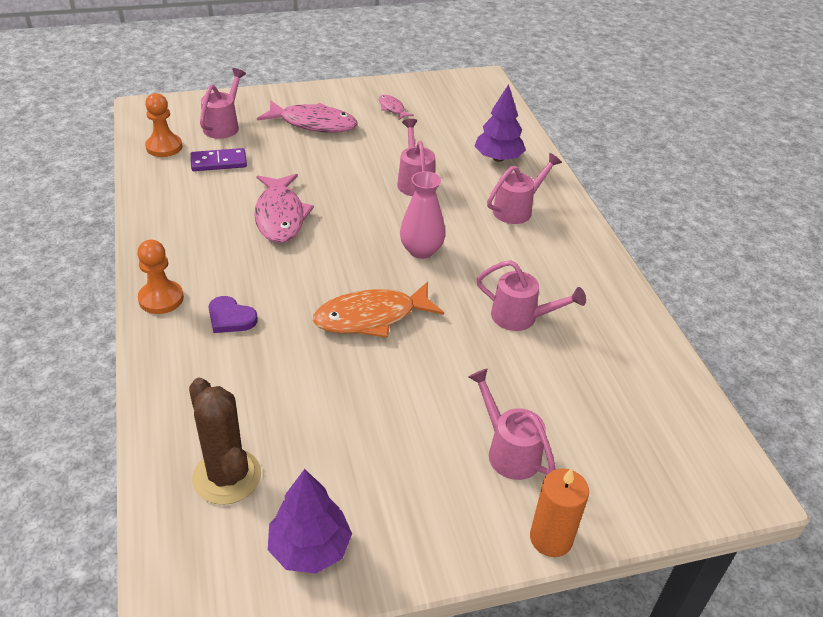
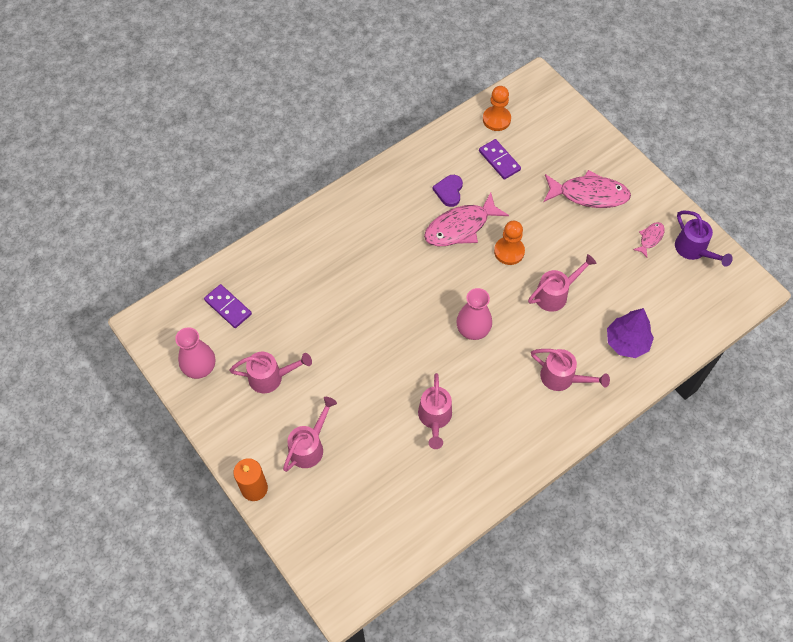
camera: 70 degrees right, 20 degrees up
orange pawn [137,240,184,314] -> orange pawn moved to [494,221,525,265]
brown cactus [189,378,261,505] -> purple domino [204,284,252,328]
pink watering can [200,68,246,139] -> pink watering can moved to [230,352,312,393]
purple heart [209,296,258,333] -> purple heart moved to [433,175,463,207]
pink fish [257,100,357,133] -> pink fish turned 75 degrees counterclockwise [543,170,631,208]
purple tree [268,469,352,574] -> pink vase [175,327,215,379]
orange fish [313,282,444,338] -> none
none -> purple watering can [675,211,733,267]

